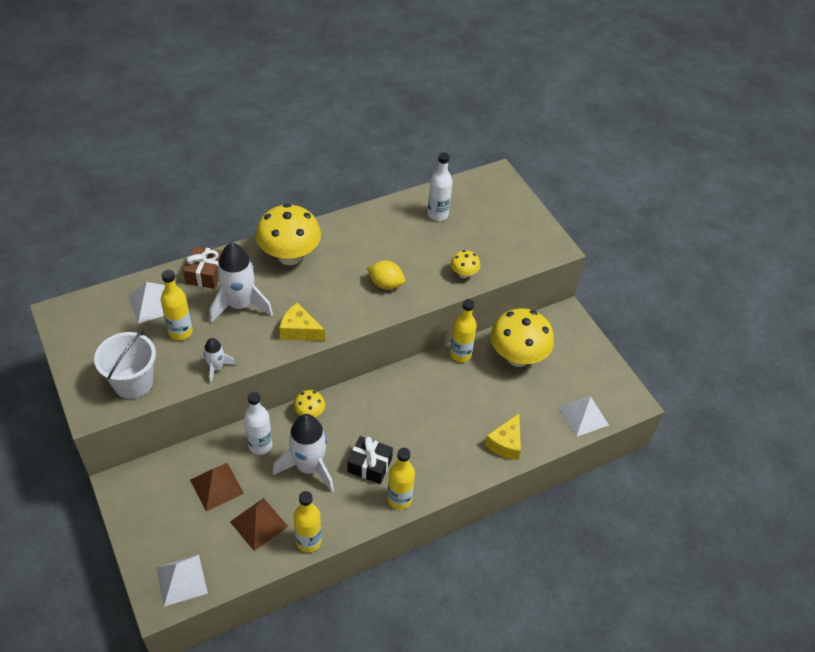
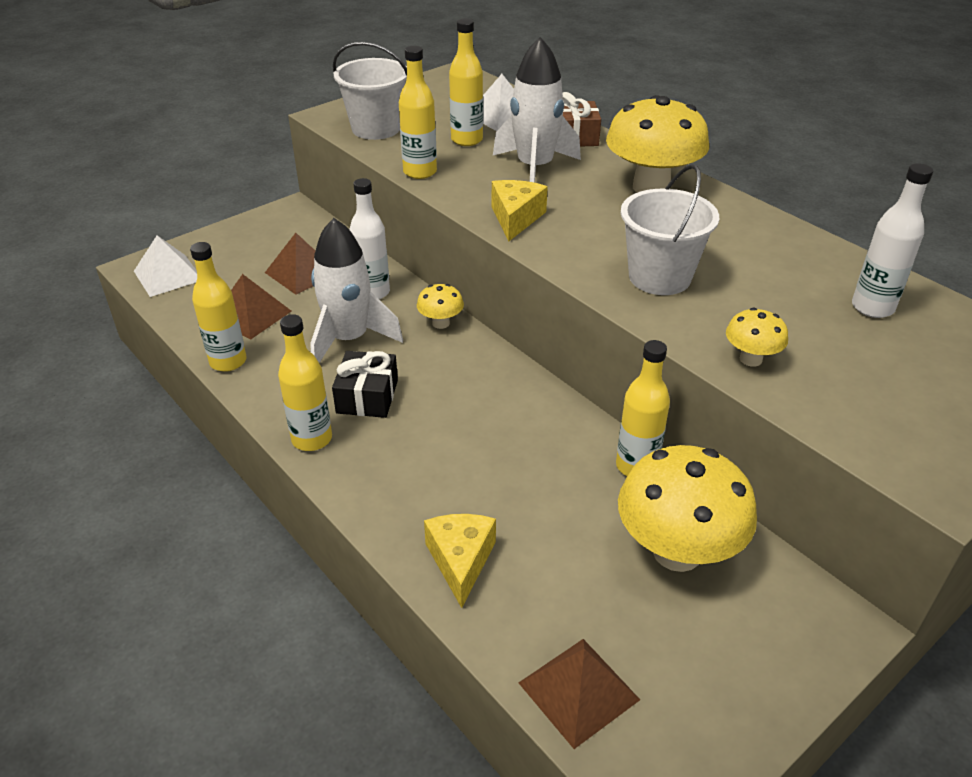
camera: 80 degrees right, 10 degrees down
white rocket [203,338,236,384] -> yellow bottle [399,46,437,179]
yellow lemon [367,261,405,290] -> white bucket [621,164,719,295]
yellow cheese [485,413,521,460] -> yellow cheese turned 75 degrees clockwise [424,514,496,608]
white pyramid [559,396,609,437] -> brown pyramid [519,639,640,749]

